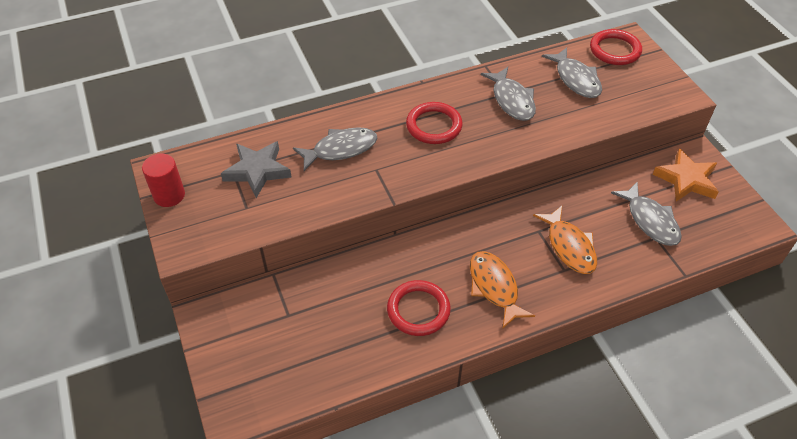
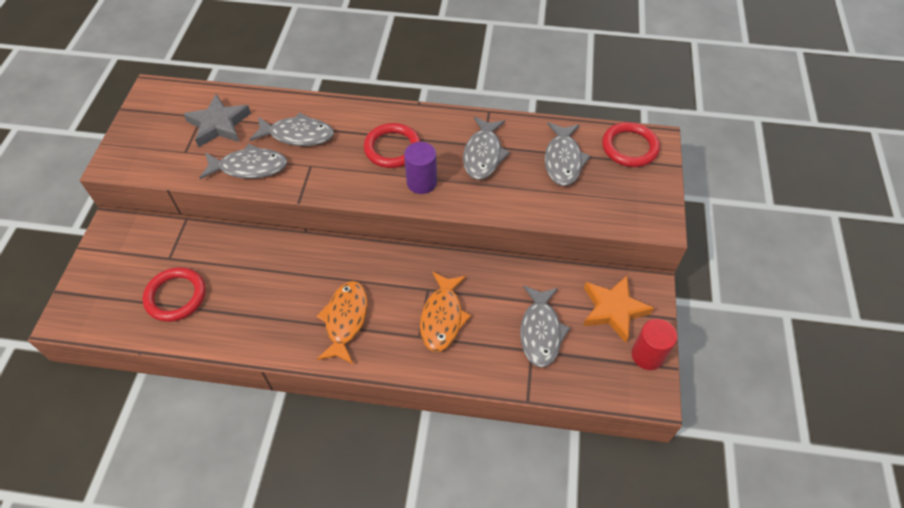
camera: 30 degrees right, 5 degrees up
red cylinder [142,154,185,207] -> red cylinder moved to [631,319,677,370]
red ring [387,280,451,336] -> red ring moved to [142,267,206,322]
none -> grey fish [200,144,287,179]
none -> purple cylinder [404,142,437,194]

